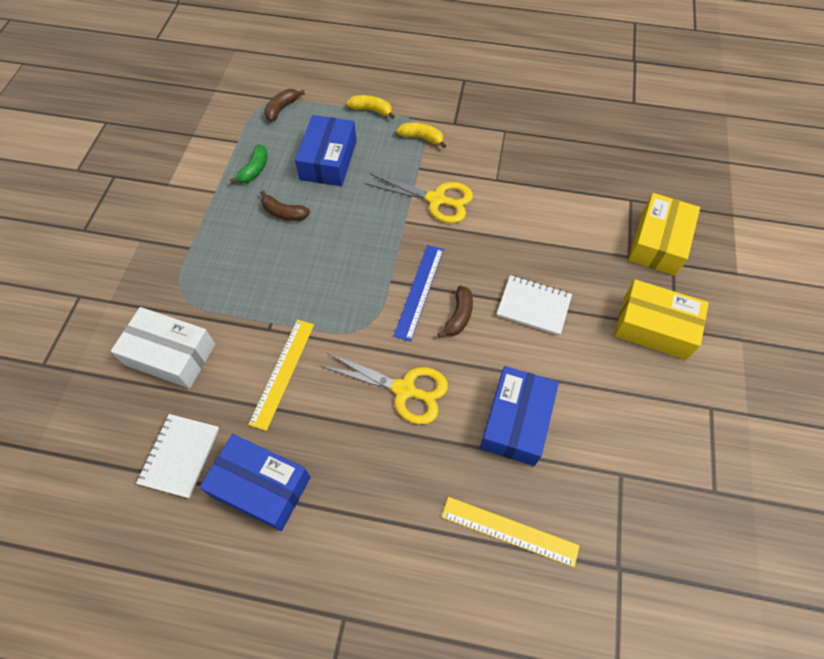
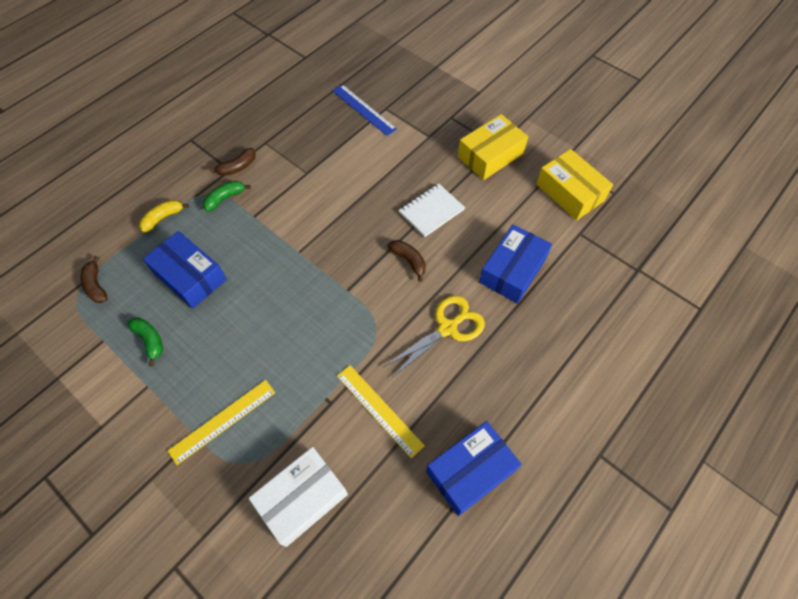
camera: 60 degrees left, 0 degrees up
white notebook [136,414,219,498] -> none
brown banana [261,191,310,221] -> brown banana moved to [209,148,256,176]
yellow scissors [365,173,473,223] -> none
blue ruler [393,245,444,341] -> blue ruler moved to [332,84,397,136]
yellow banana [396,122,446,148] -> green banana [203,181,251,212]
yellow ruler [441,497,580,567] -> yellow ruler moved to [168,380,275,465]
blue box [480,366,559,466] -> blue box turned 75 degrees clockwise [479,224,552,304]
yellow box [628,193,700,276] -> yellow box moved to [536,149,613,220]

